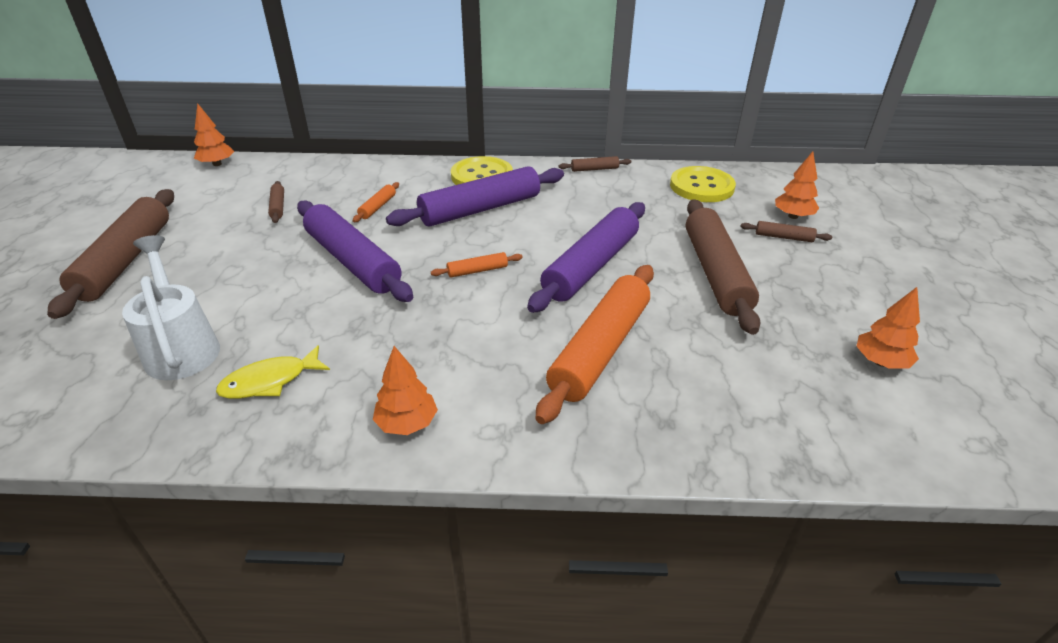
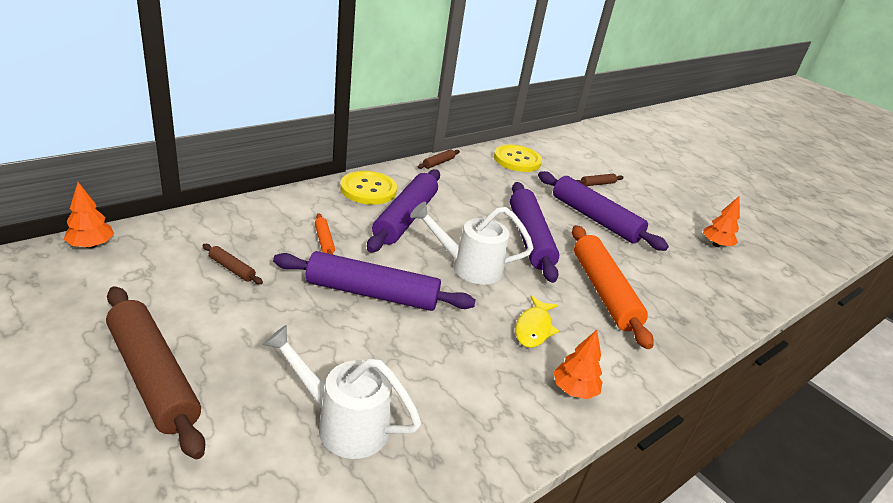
camera: 45 degrees left, 5 degrees down
yellow fish [216,345,330,399] -> yellow fish moved to [515,295,559,348]
orange rolling pin [431,252,523,278] -> white watering can [410,202,533,285]
brown rolling pin [686,199,761,335] -> purple rolling pin [538,171,669,251]
orange tree [775,151,819,219] -> none

